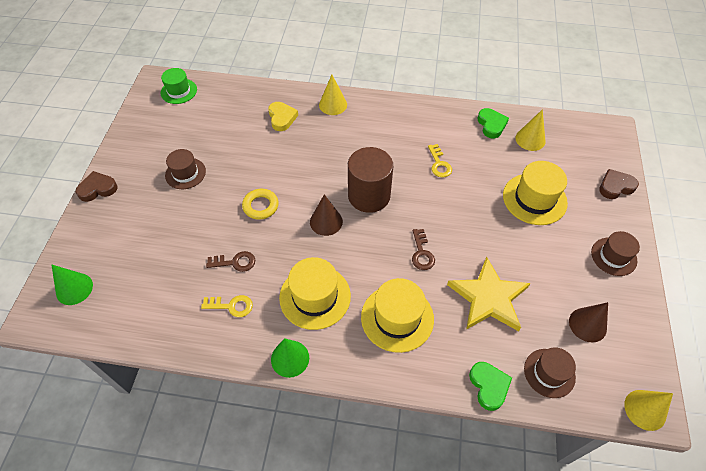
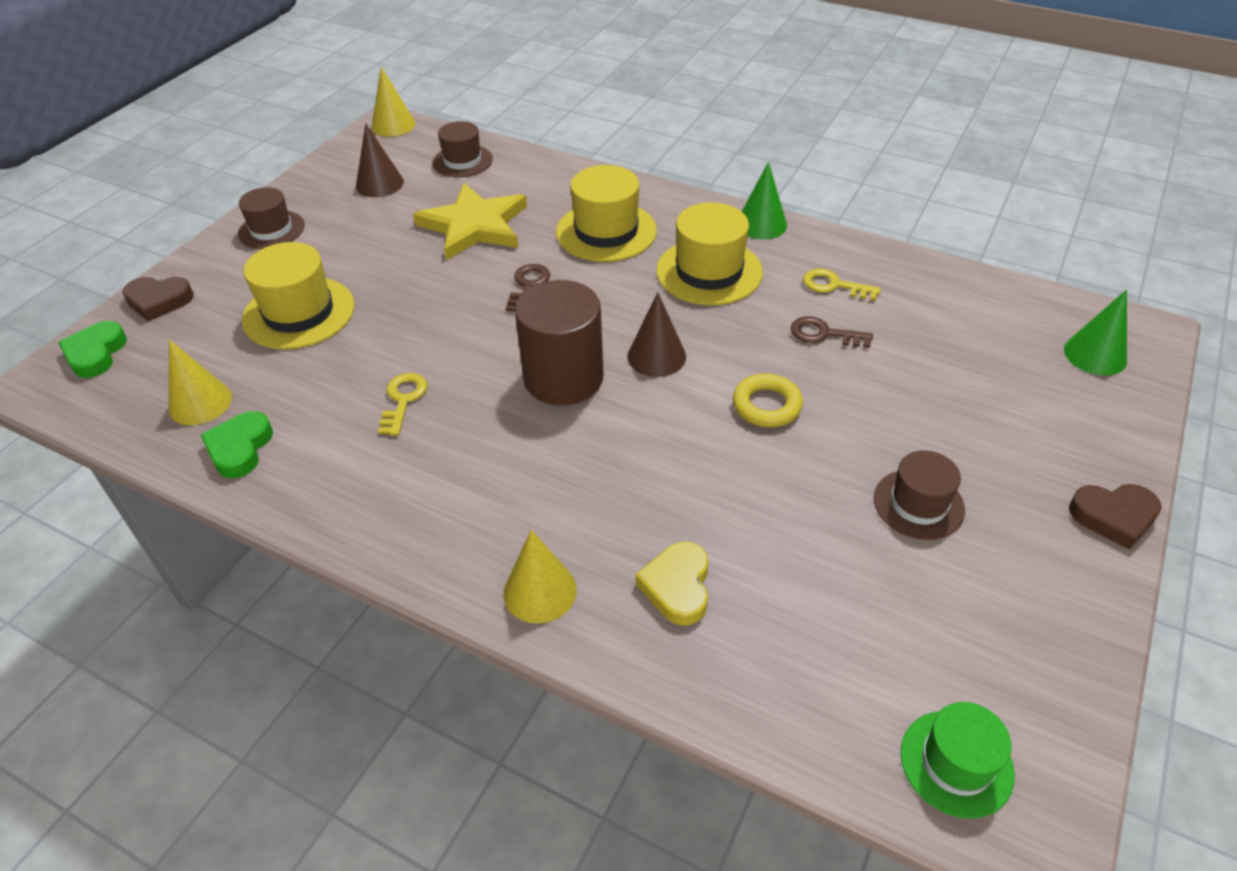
camera: 160 degrees left, 10 degrees down
green heart [469,362,512,411] -> green heart moved to [58,321,127,378]

